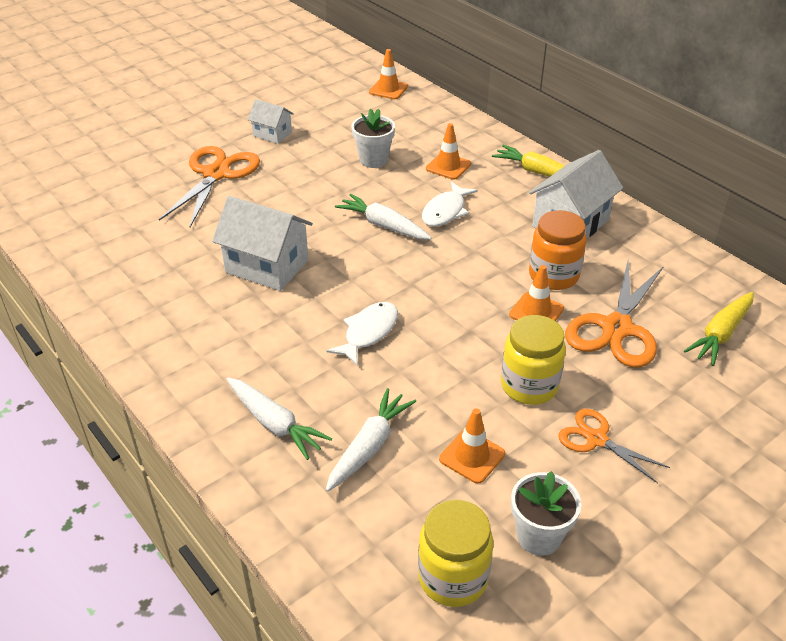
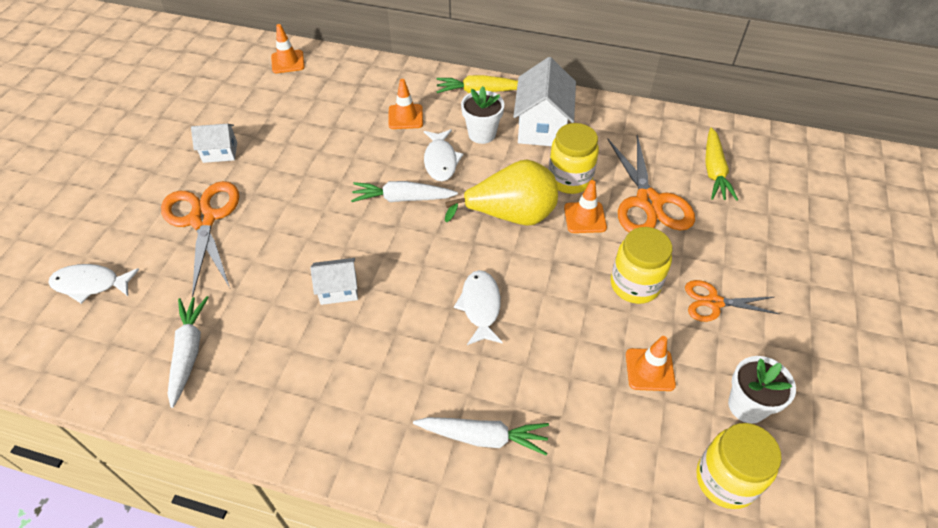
camera: 35 degrees left, 10 degrees up
white house [212,196,313,291] -> white house [310,258,358,305], size x0.56
white carrot [326,388,416,492] -> white carrot moved to [168,296,209,408]
white flower pot [352,109,395,168] -> white flower pot moved to [461,86,504,144]
orange jar [529,210,587,290] -> yellow jar [549,123,599,194]
none -> white fish [49,264,140,304]
none -> yellow pear [445,160,558,225]

